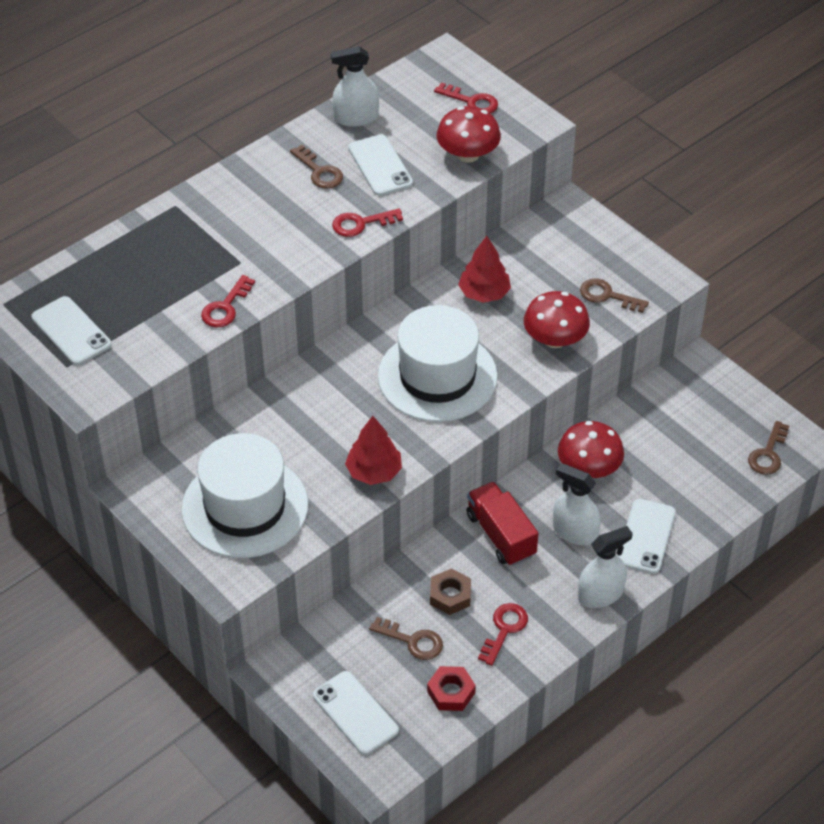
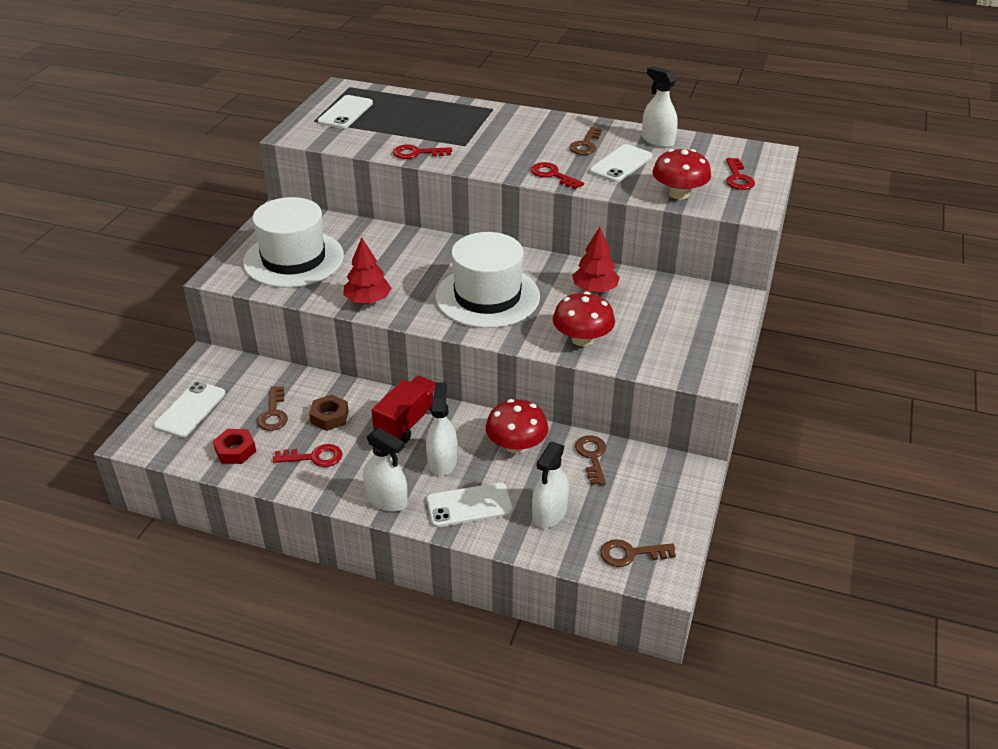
camera: 60 degrees right, 10 degrees down
brown key [580,278,649,313] -> brown key moved to [575,435,606,485]
none -> white spray bottle [532,441,569,528]

